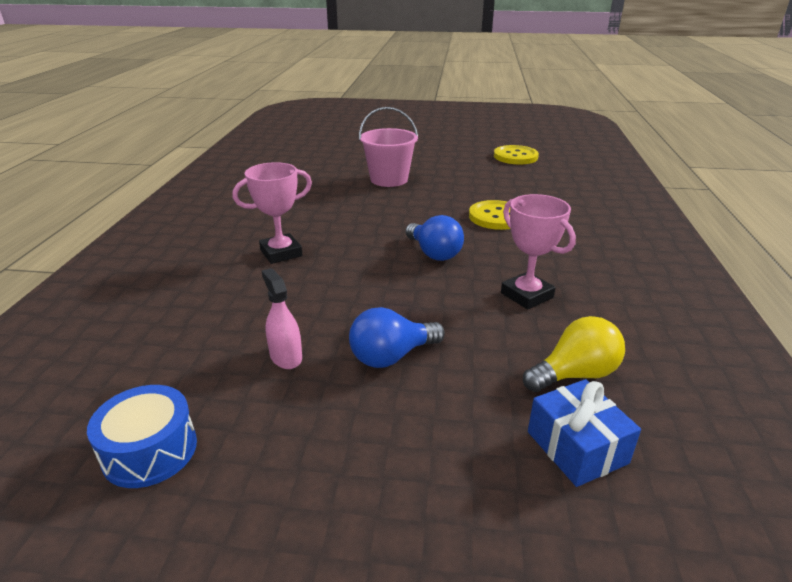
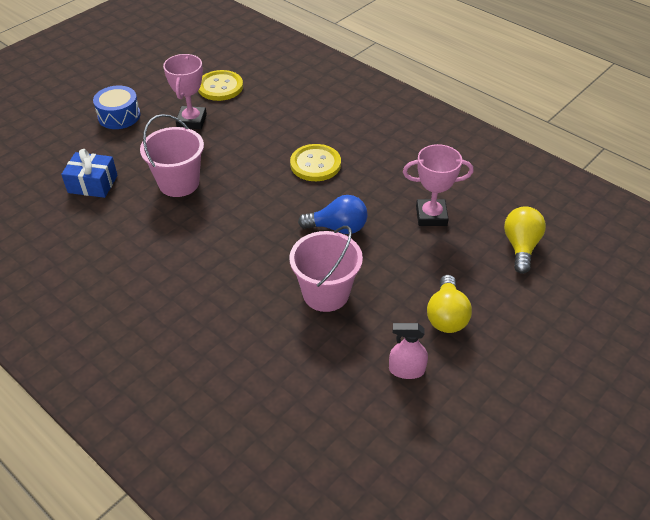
camera: 55 degrees left, 15 degrees up
blue drum [87,385,197,488] -> blue drum moved to [93,86,140,129]
pink trophy [233,162,312,264] -> pink trophy moved to [163,54,207,129]
blue light bulb [349,307,445,368] -> yellow light bulb [427,275,472,333]
blue gift [528,379,641,487] -> blue gift moved to [61,149,118,198]
none -> pink bucket [289,226,363,312]

